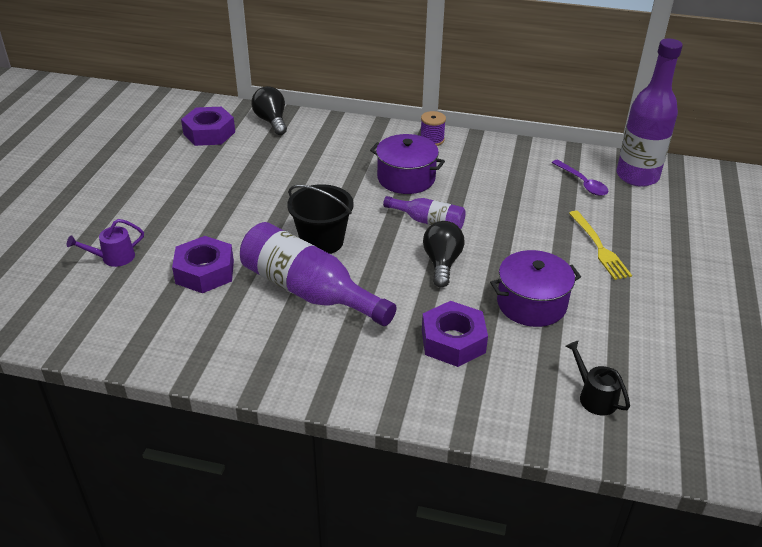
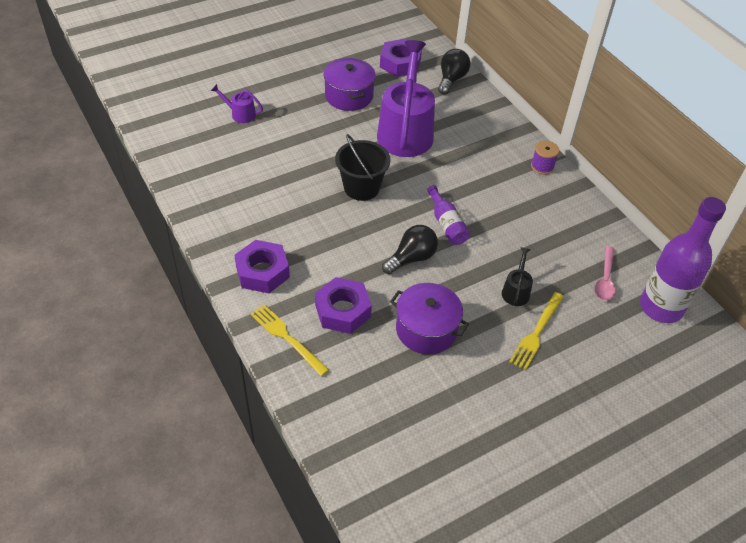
camera: 45 degrees right, 10 degrees up
purple nut [172,236,234,293] -> purple nut moved to [234,240,290,293]
purple bottle [240,222,397,326] -> none
purple pot [370,134,445,194] -> purple pot moved to [323,58,376,111]
purple spoon [552,160,609,196] -> pink spoon [595,246,616,301]
black watering can [566,341,630,415] -> black watering can moved to [502,247,533,306]
none -> yellow fork [250,304,329,376]
none -> purple watering can [377,40,435,157]

